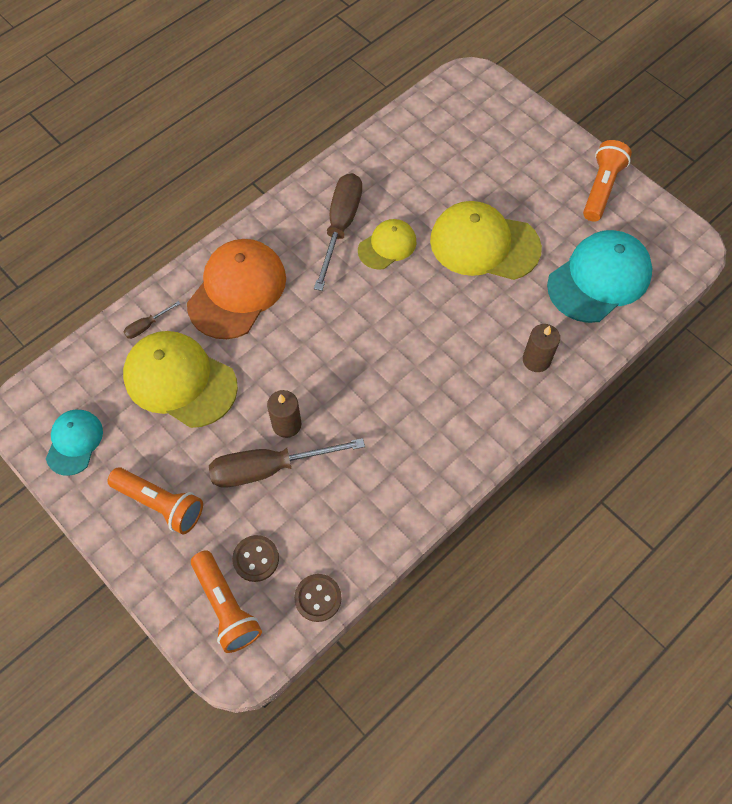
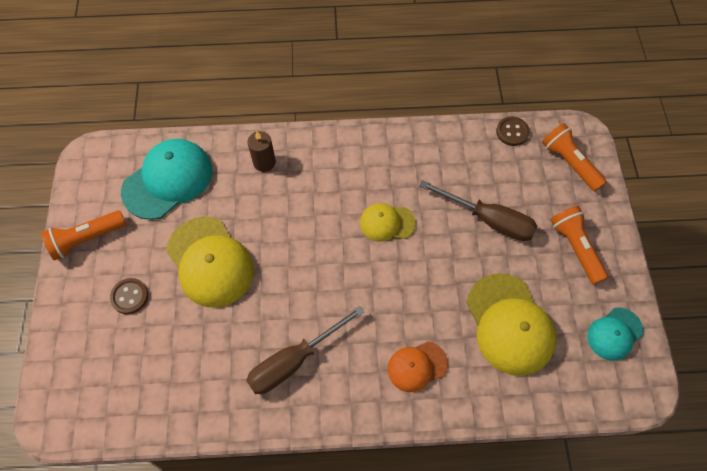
camera: 140 degrees left, 0 degrees up
brown screwdriver [124,301,181,339] -> none
orange cap [187,239,286,339] -> orange cap [388,342,448,392], size x0.57
orange flashlight [191,550,262,653] -> orange flashlight turned 45 degrees counterclockwise [542,123,607,192]
brown button [232,535,279,582] -> brown button moved to [110,278,148,314]
brown candle [267,390,301,438] -> none
yellow cap [358,219,417,270] -> yellow cap moved to [360,203,416,242]
turquoise cap [547,230,653,323] -> turquoise cap turned 135 degrees clockwise [121,139,212,220]

